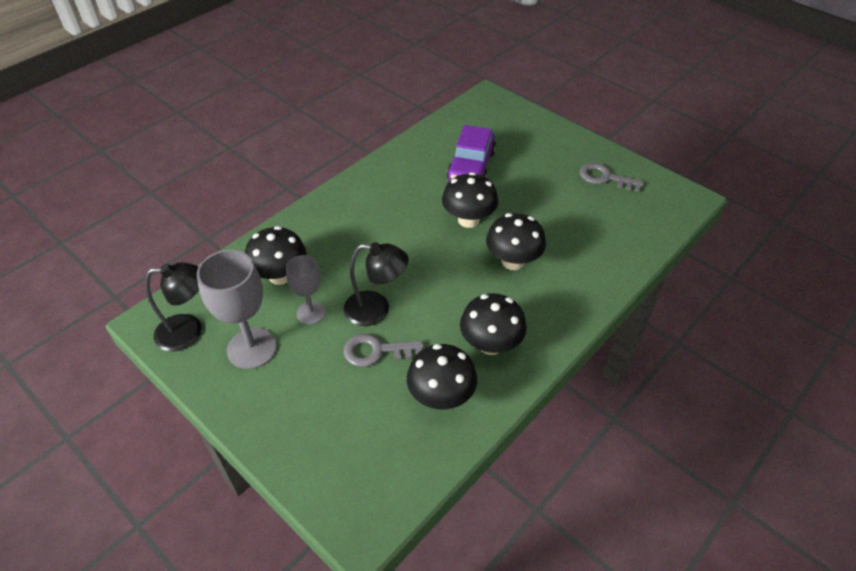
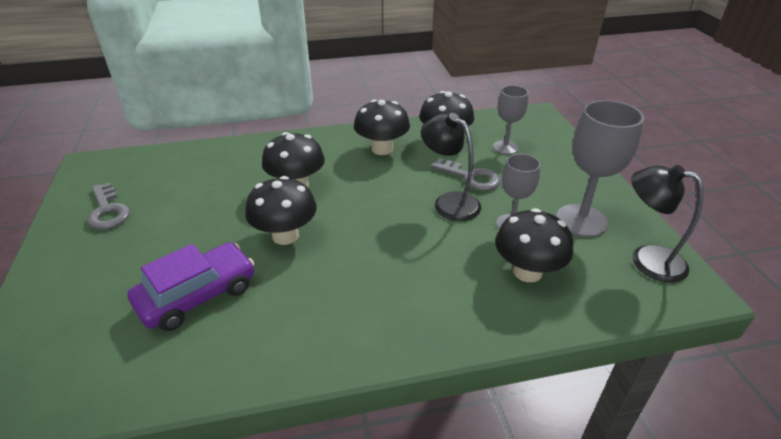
camera: 145 degrees left, 10 degrees down
none -> grey goblet [493,85,529,155]

